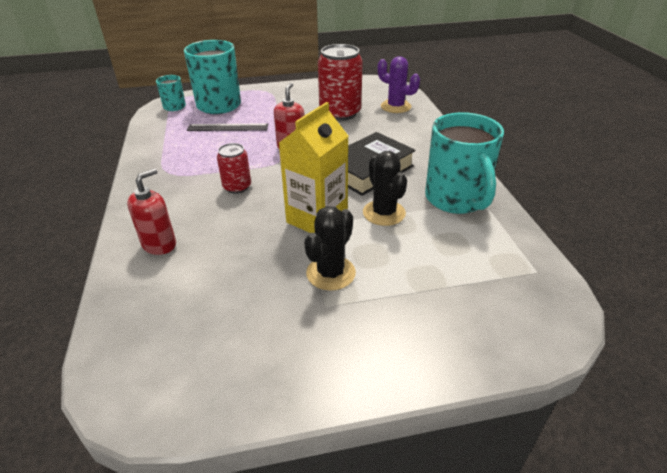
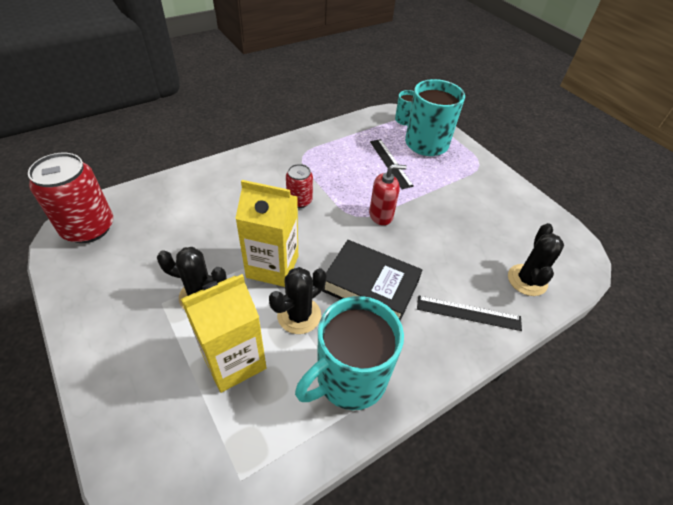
camera: 65 degrees right, 10 degrees up
red soap dispenser [127,168,176,255] -> none
red can [318,44,363,121] -> red can moved to [28,153,113,243]
purple cactus [378,56,420,113] -> black cactus [508,223,564,296]
none -> yellow carton [181,274,266,393]
none -> black ruler [417,296,522,331]

